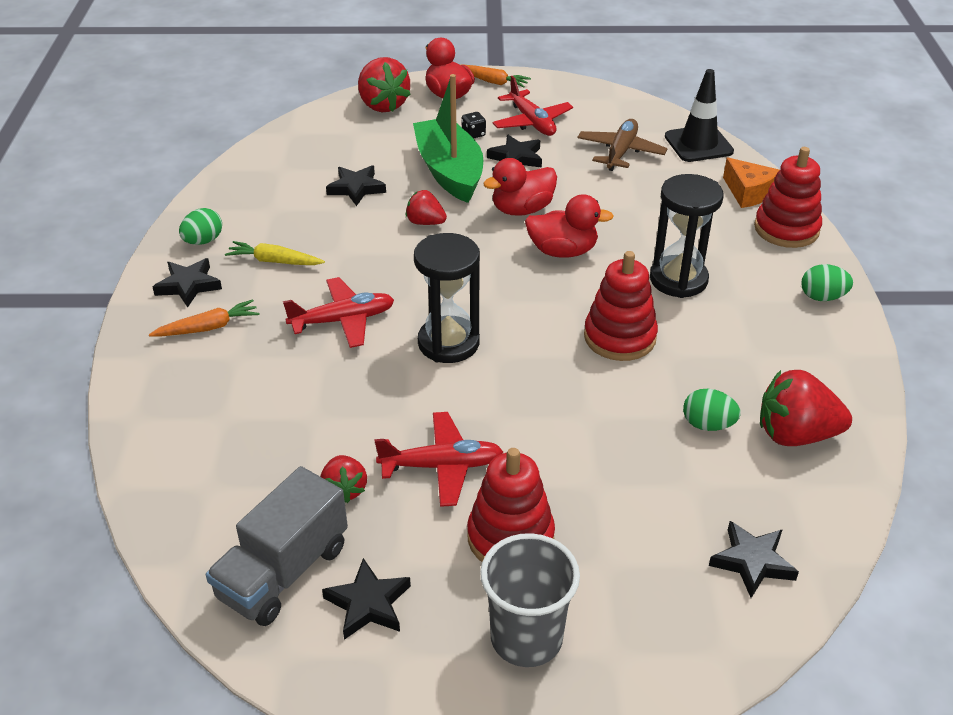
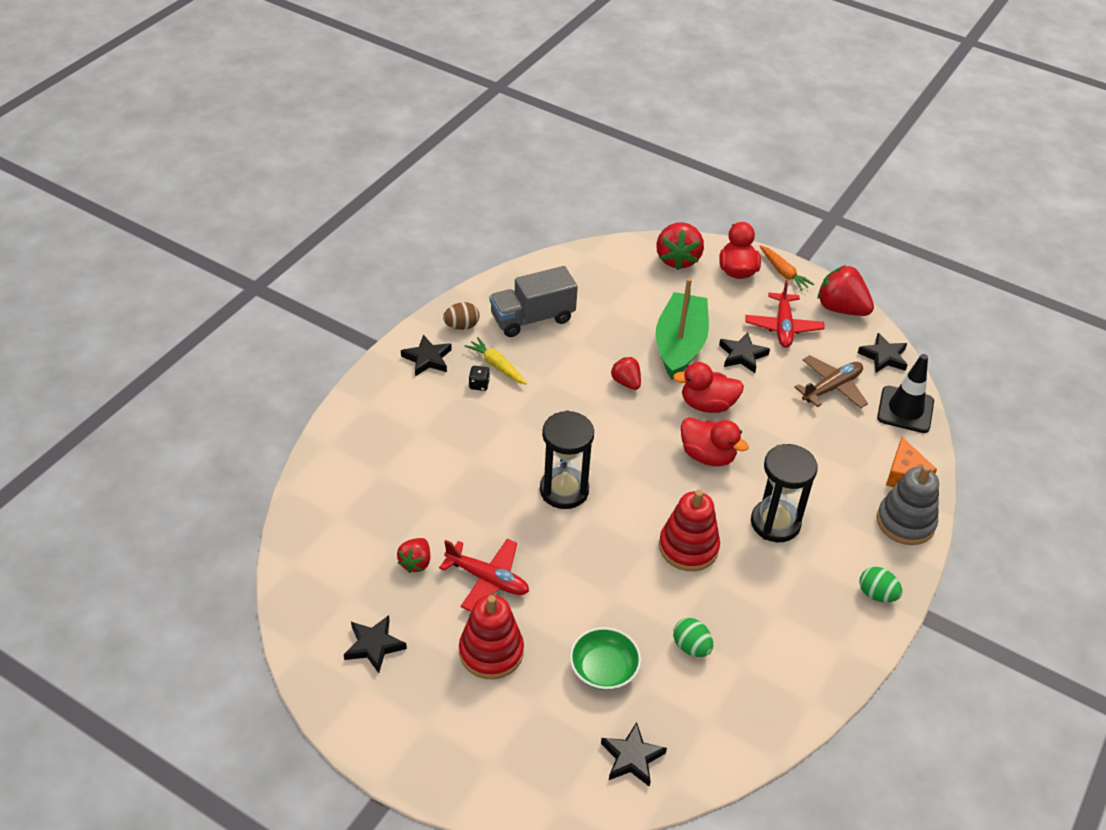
camera: 30 degrees right, 5 degrees up
orange carrot [149,299,260,337] -> none
green egg [179,208,222,245] -> brown egg [443,302,480,330]
grey truck [206,466,348,626] -> grey truck moved to [490,266,578,337]
red plane [283,277,394,348] -> none
black star [326,165,386,206] -> black star moved to [858,333,907,373]
black dice [462,112,486,139] -> black dice moved to [469,366,490,391]
grey cup [480,533,580,667] -> none
red stacking toy [754,147,822,248] -> grey stacking toy [877,465,939,545]
red strawberry [760,370,852,446] -> red strawberry moved to [818,265,874,316]
none -> green bowl [570,627,641,690]

